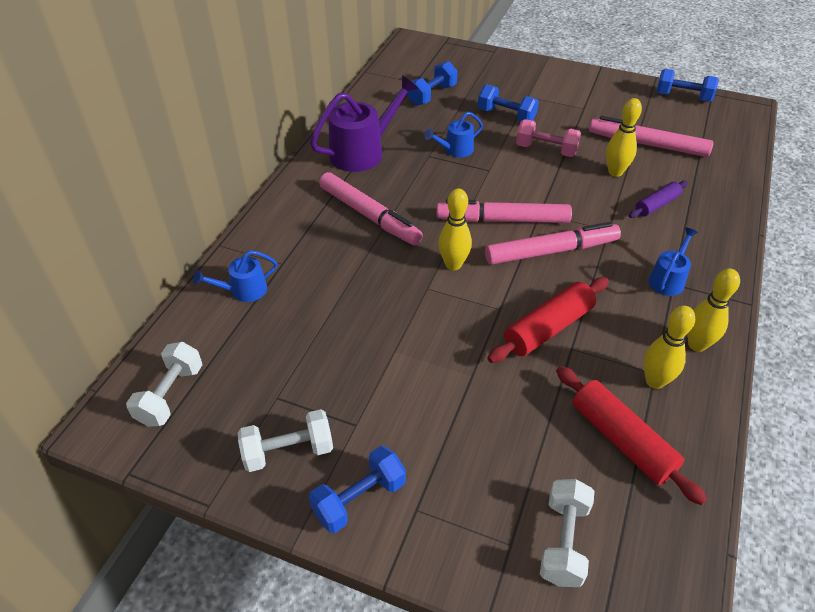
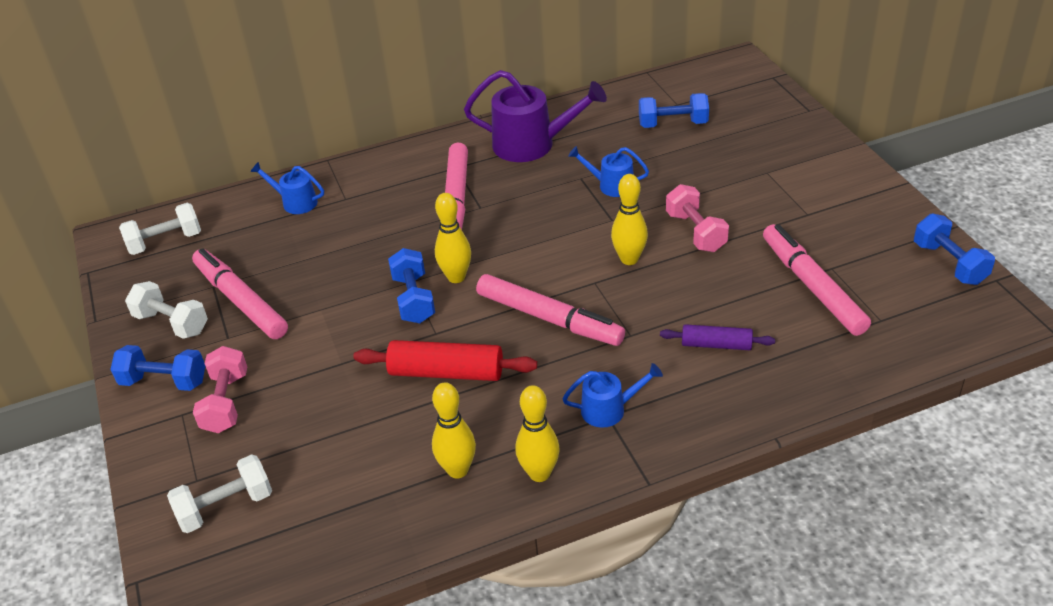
camera: 50 degrees right, 5 degrees down
pink marker [437,199,572,223] -> pink marker moved to [192,248,288,339]
blue dumbbell [478,85,539,122] -> blue dumbbell moved to [388,248,435,323]
red rolling pin [556,366,707,505] -> none
yellow bowling pin [606,98,642,177] -> yellow bowling pin moved to [611,174,648,265]
none -> pink dumbbell [193,346,247,433]

